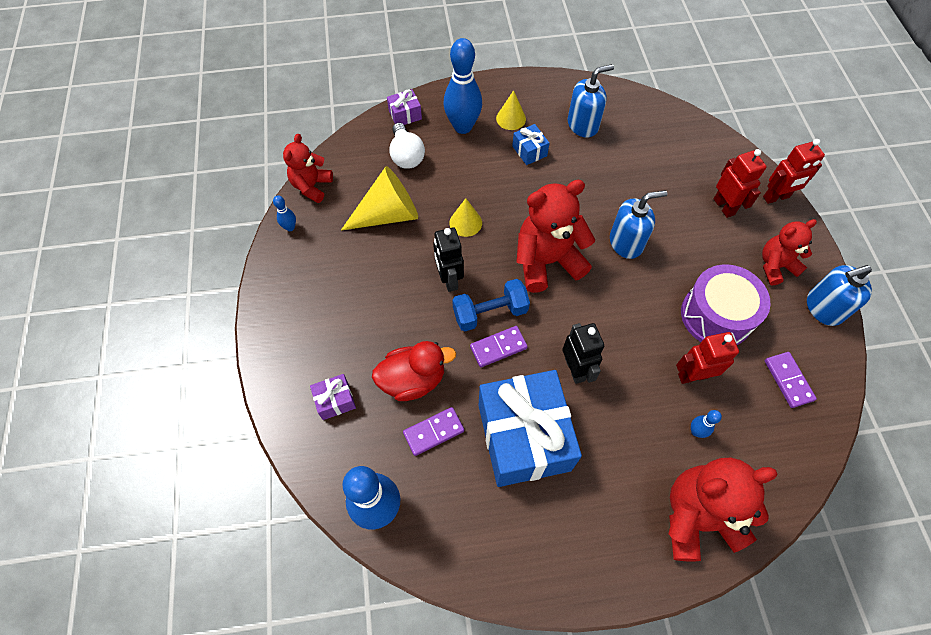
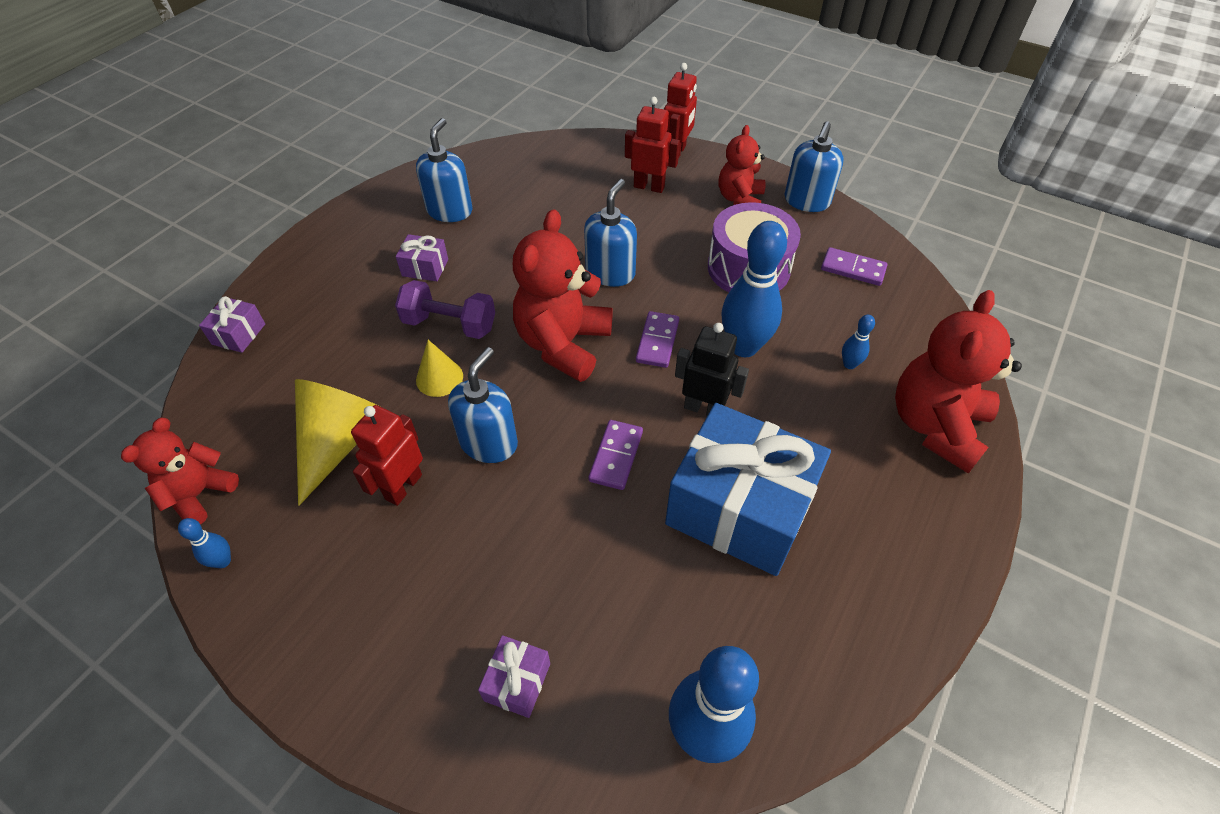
camera: 50 degrees left, 10 degrees down
red teddy bear [283,134,333,203] -> red teddy bear turned 60 degrees clockwise [121,418,239,524]
red duck [372,341,456,401] -> none
white light bulb [389,123,425,169] -> none
purple domino [403,407,464,456] -> purple domino moved to [636,311,679,368]
black robot [433,227,464,292] -> blue soap dispenser [448,347,518,463]
blue bowling pin [443,38,482,134] -> blue bowling pin moved to [722,221,787,357]
blue dumbbell [452,279,530,332] -> none
yellow cone [496,90,526,130] -> none
blue gift [512,124,550,165] -> purple gift [396,234,448,281]
red robot [676,332,739,384] -> red robot moved to [351,405,423,506]
none -> purple dumbbell [395,280,495,339]

